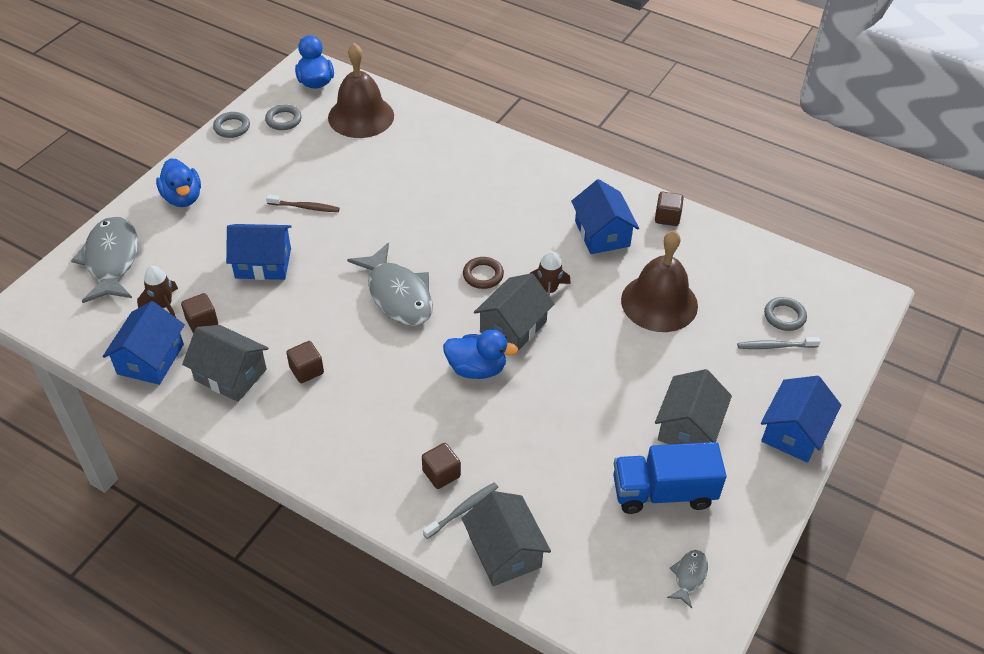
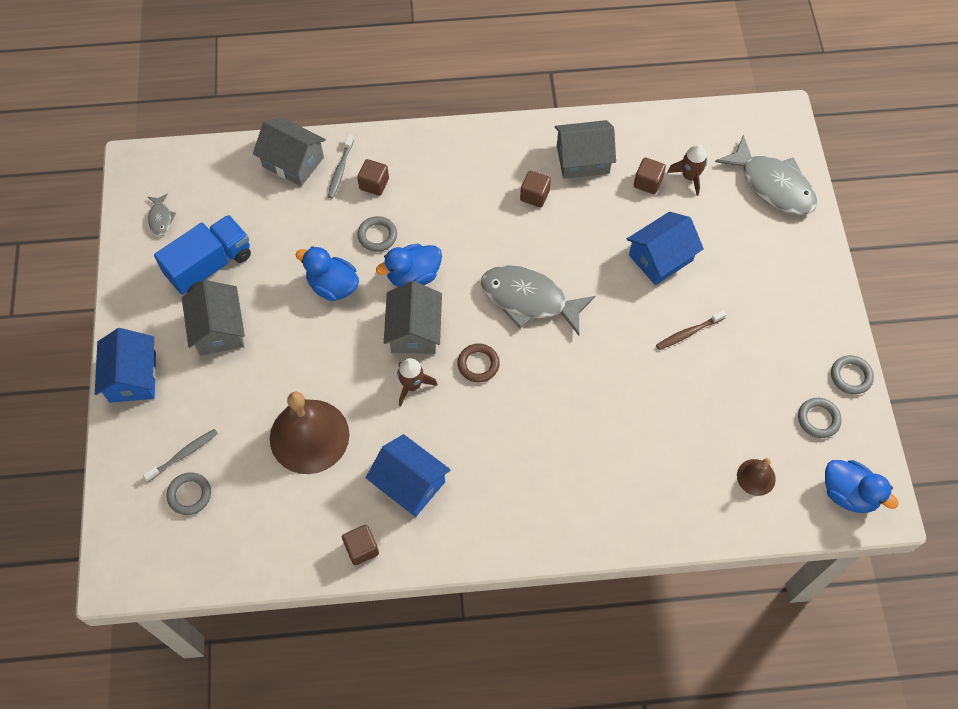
camera: 145 degrees right, 15 degrees up
blue house [102,301,185,385] -> none
blue duck [156,158,201,207] -> blue duck moved to [296,246,359,301]
brown bell [328,43,394,138] -> brown bell [737,458,776,496], size x0.48
none -> grey ring [357,216,397,252]

